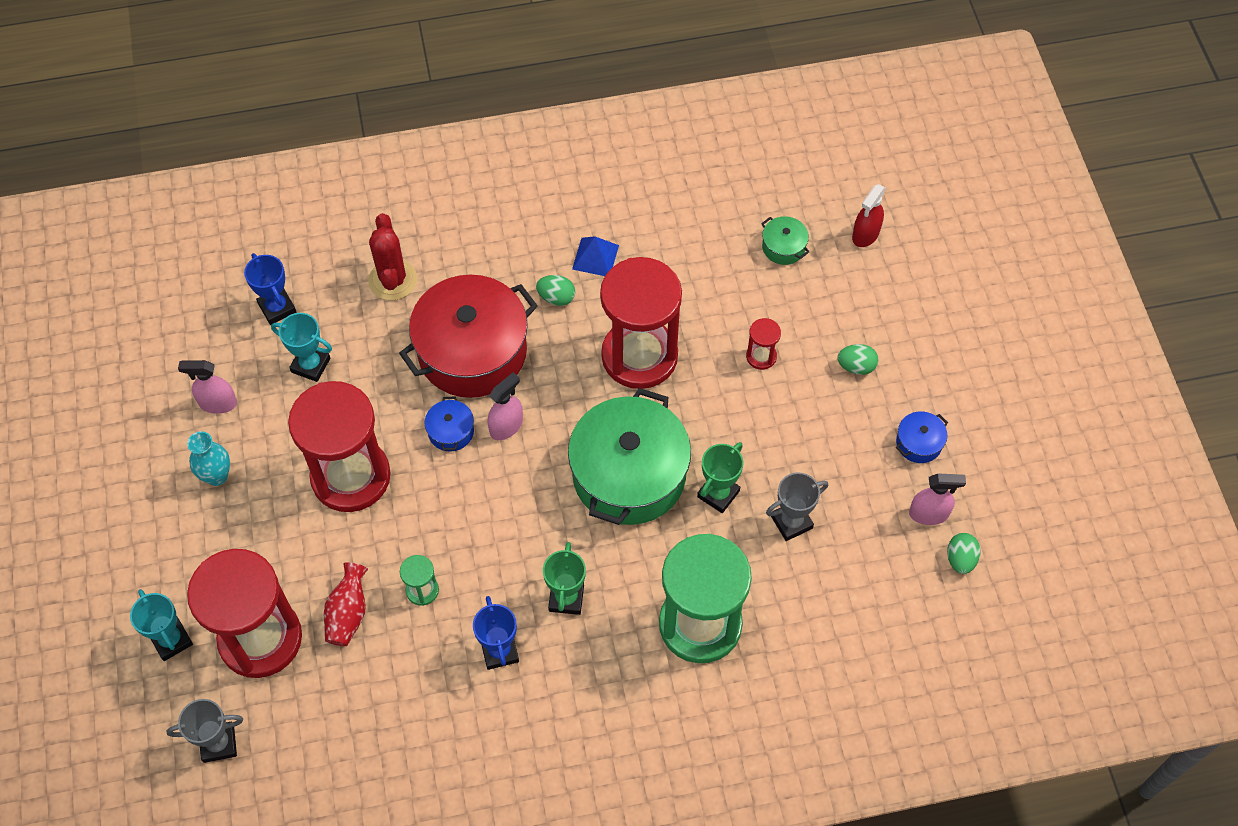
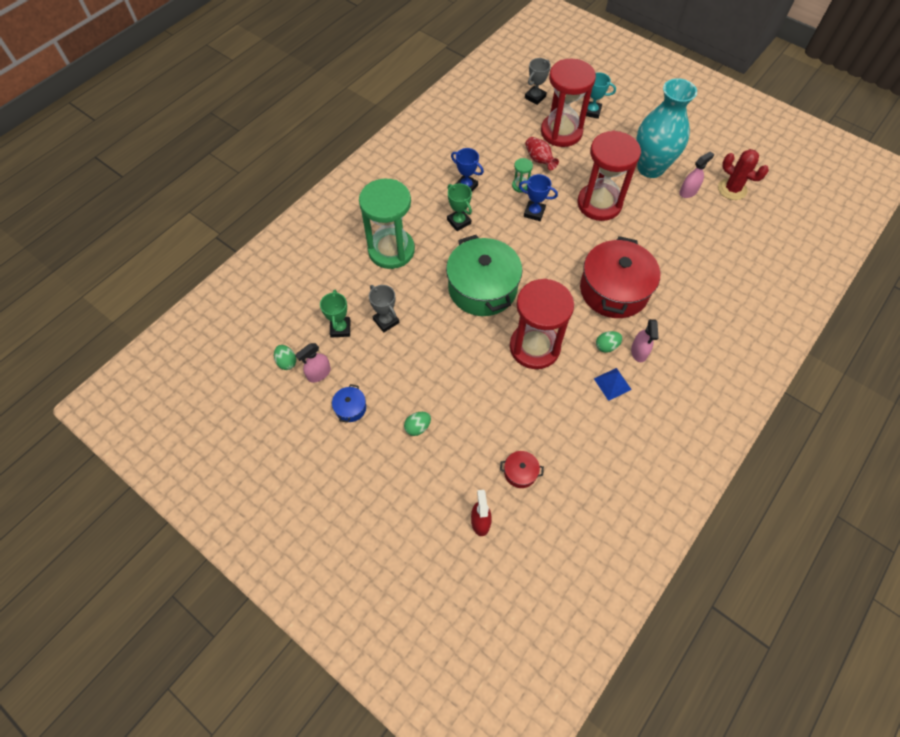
camera: 140 degrees right, 0 degrees up
turquoise vase [187,431,230,486] -> turquoise vase [636,78,697,178], size x2.25
blue trophy [244,253,296,325] -> blue trophy moved to [519,174,558,221]
turquoise trophy [271,313,332,382] -> none
red cactus [368,213,417,300] -> red cactus moved to [718,149,769,200]
blue pot [425,396,474,451] -> none
pink spray bottle [488,372,523,440] -> pink spray bottle moved to [631,319,658,362]
green trophy [697,442,743,513] -> green trophy moved to [320,289,350,338]
red hourglass [746,318,781,370] -> none
green pot [761,216,809,265] -> red pot [500,451,544,488]
grey trophy [766,472,828,541] -> grey trophy turned 60 degrees counterclockwise [369,285,399,332]

